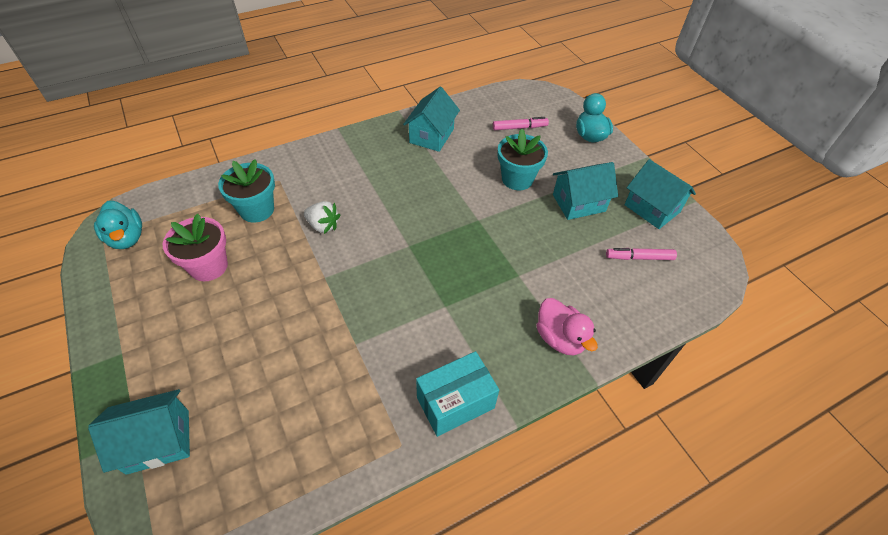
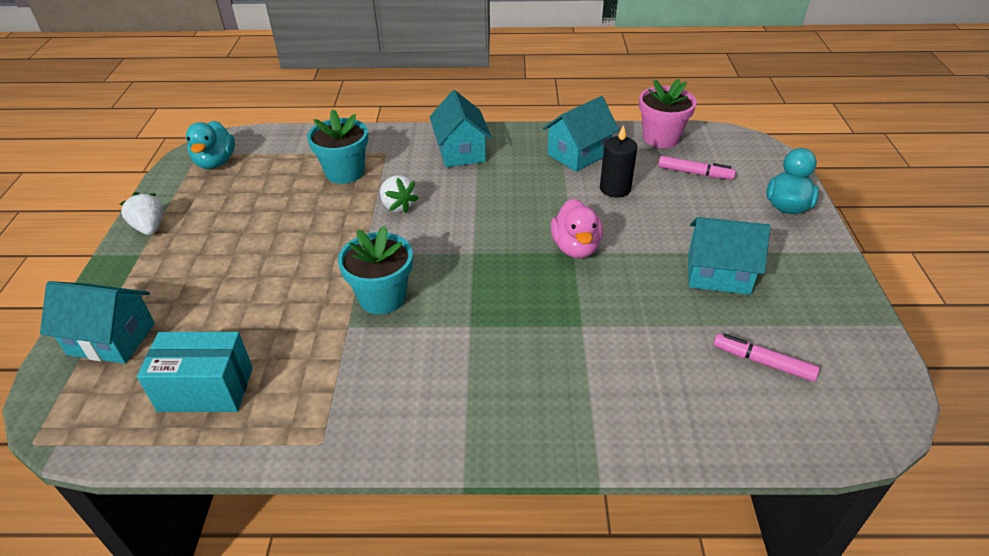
camera: 30 degrees right, 10 degrees down
pink flower pot [163,214,228,281] -> pink flower pot moved to [639,79,697,148]
turquoise box [416,351,499,437] -> turquoise box moved to [137,332,253,412]
turquoise flower pot [498,129,548,190] -> turquoise flower pot moved to [338,225,413,314]
pink duck [536,298,598,355] -> pink duck moved to [551,199,603,258]
turquoise house [625,159,696,229] -> turquoise house moved to [430,90,492,167]
none -> white strawberry [120,192,164,235]
none -> black candle [600,125,637,198]

